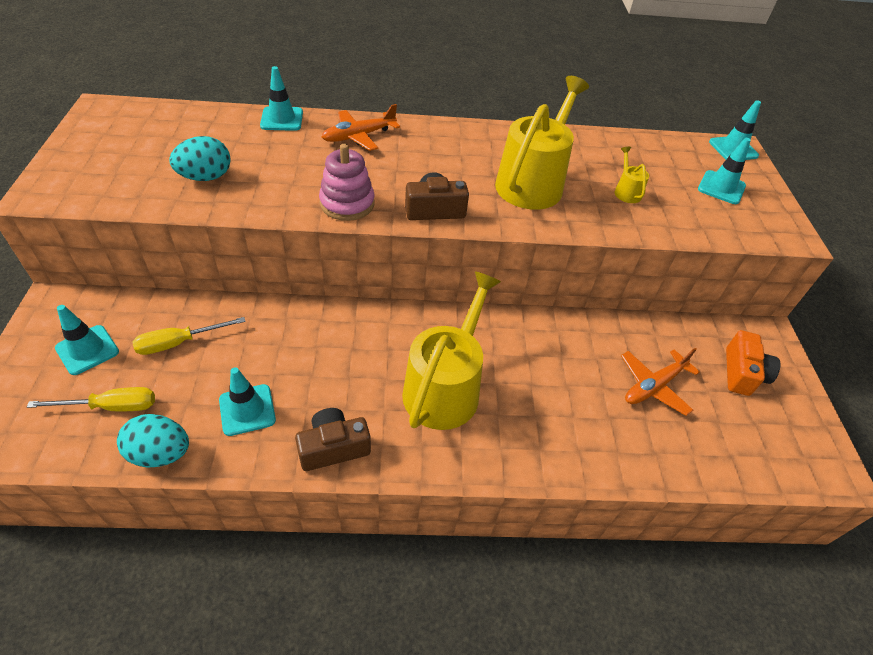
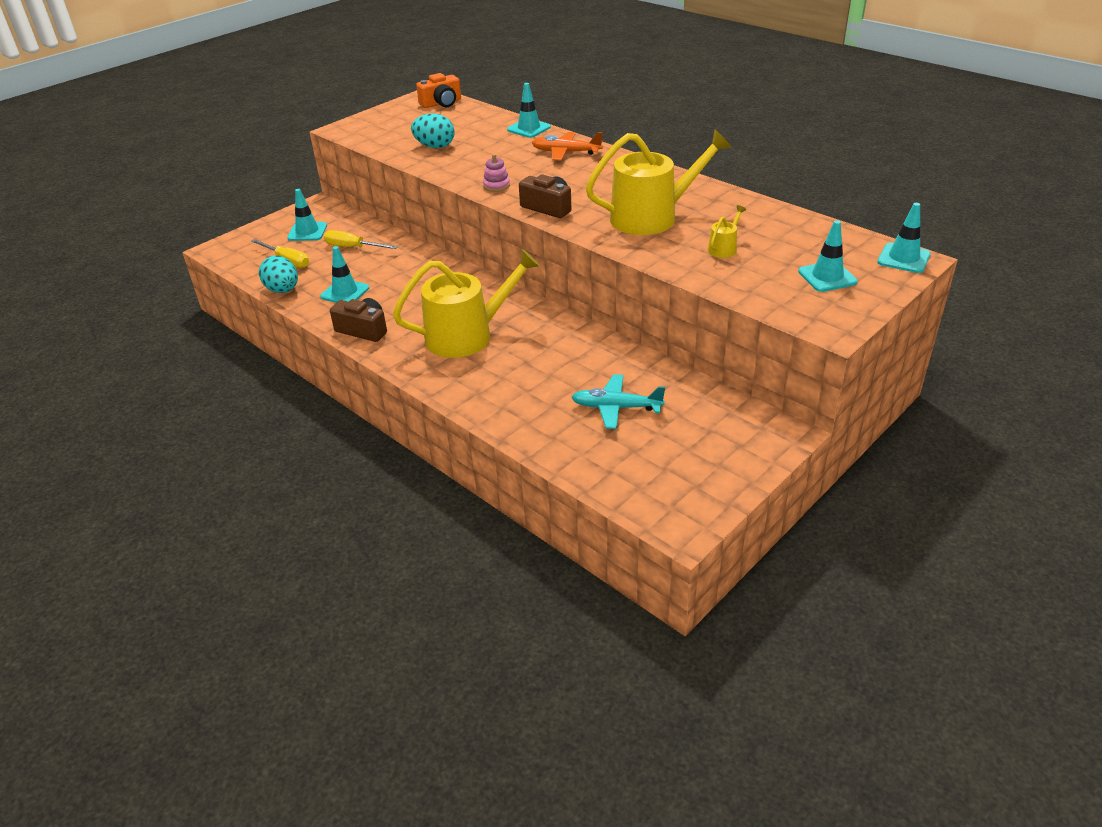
camera: 50 degrees right, 10 degrees down
pink stacking toy [319,144,375,221] -> pink stacking toy [483,154,510,192], size x0.59
orange plane [621,348,700,416] -> turquoise plane [571,374,665,429]
orange camera [726,330,780,396] -> orange camera moved to [416,73,461,108]

